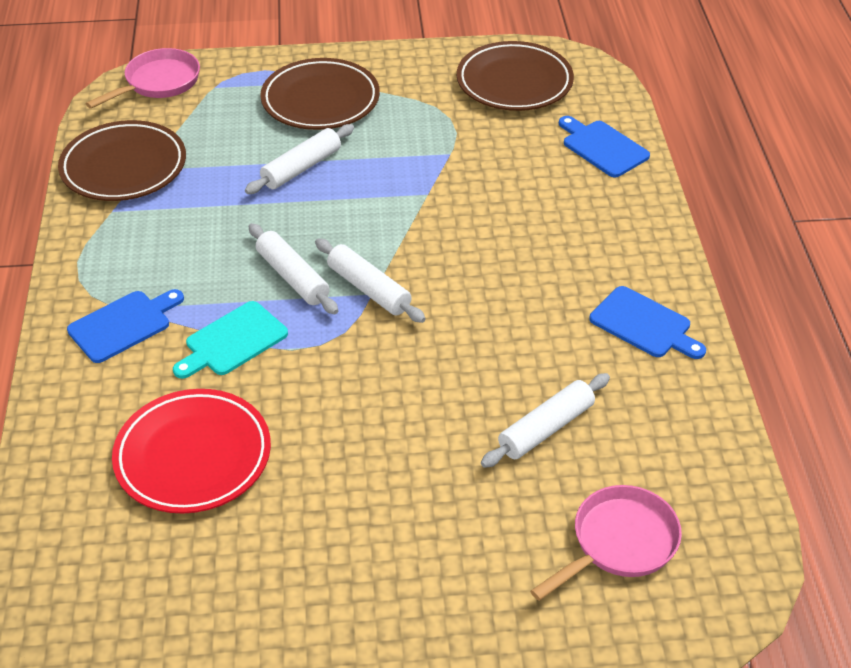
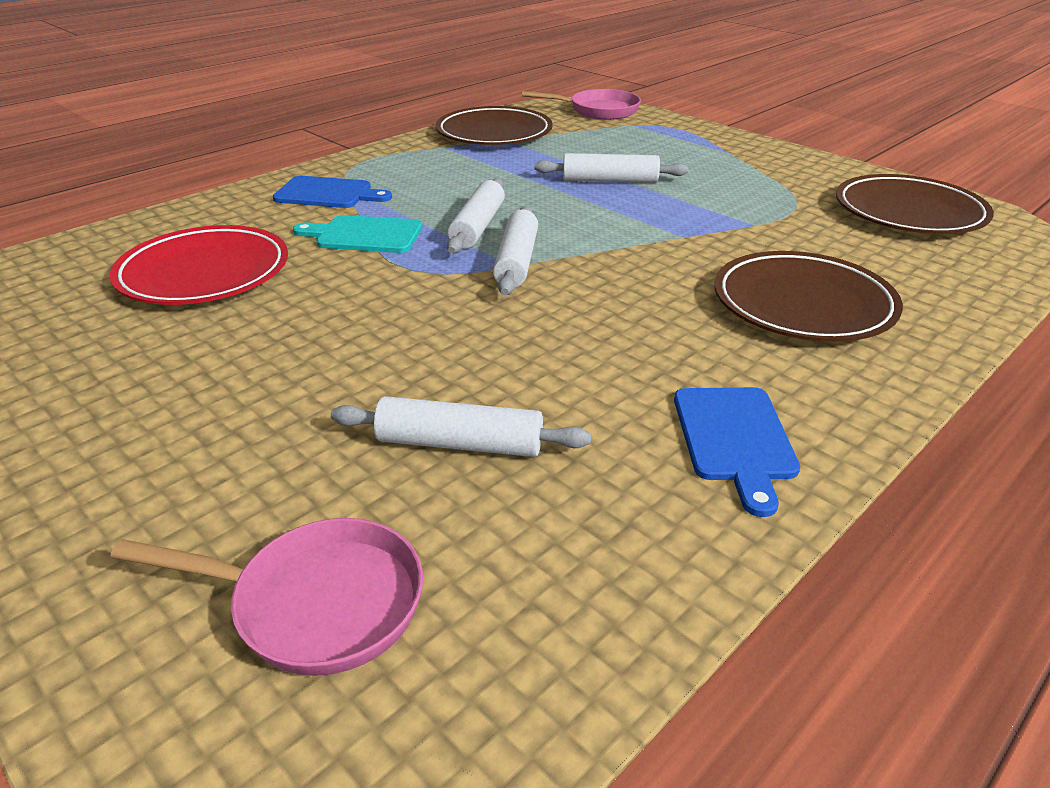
camera: 50 degrees right, 10 degrees down
brown plate [260,58,380,130] -> brown plate moved to [714,251,903,342]
blue cutting board [559,116,650,177] -> none

